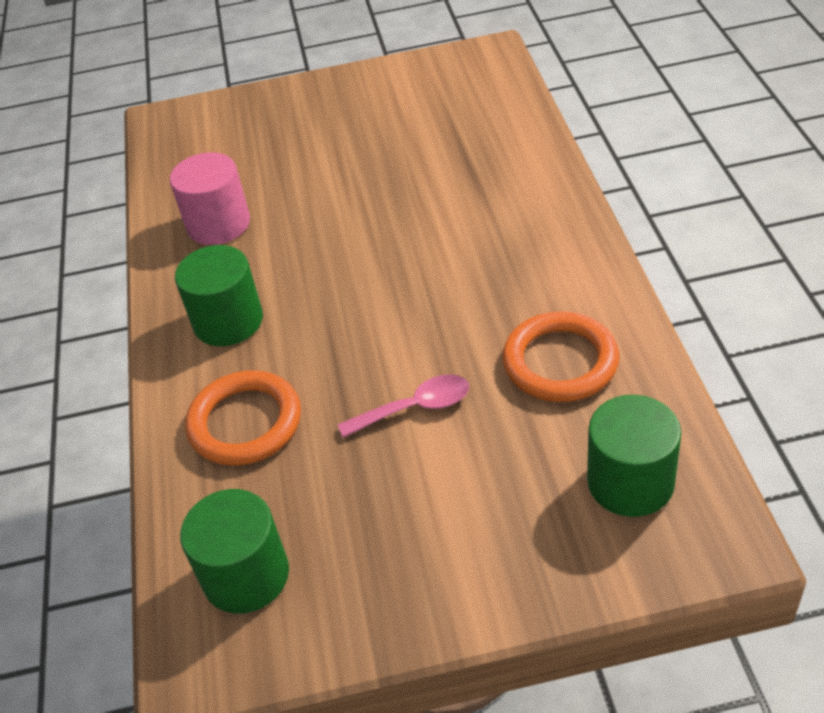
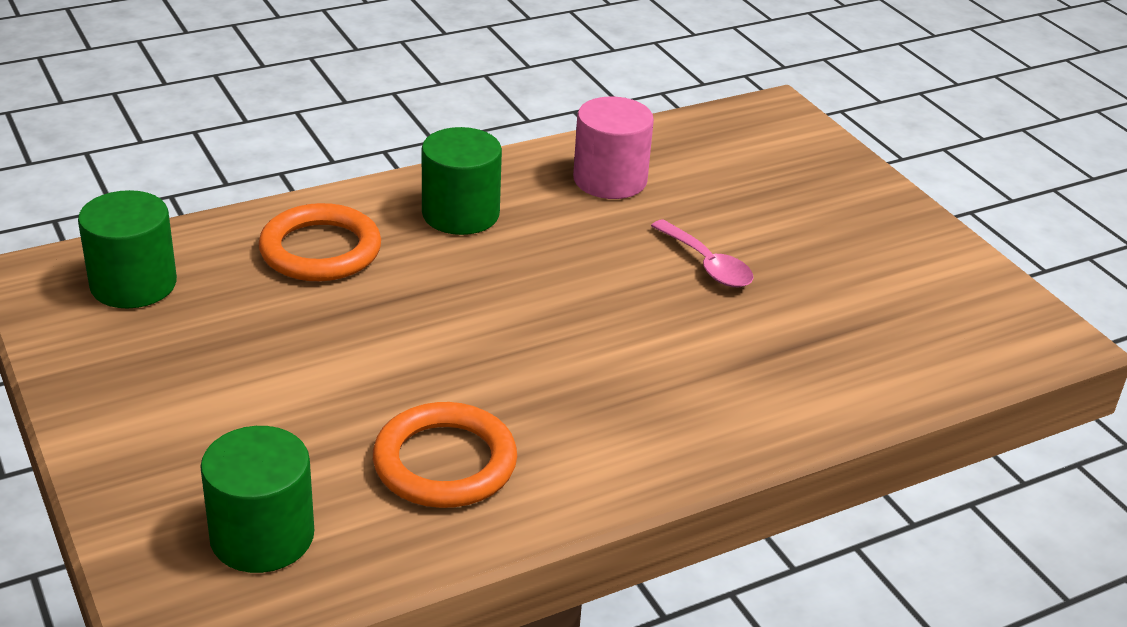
camera: 65 degrees right, 10 degrees down
pink spoon [338,374,469,438] -> pink spoon moved to [651,219,754,287]

